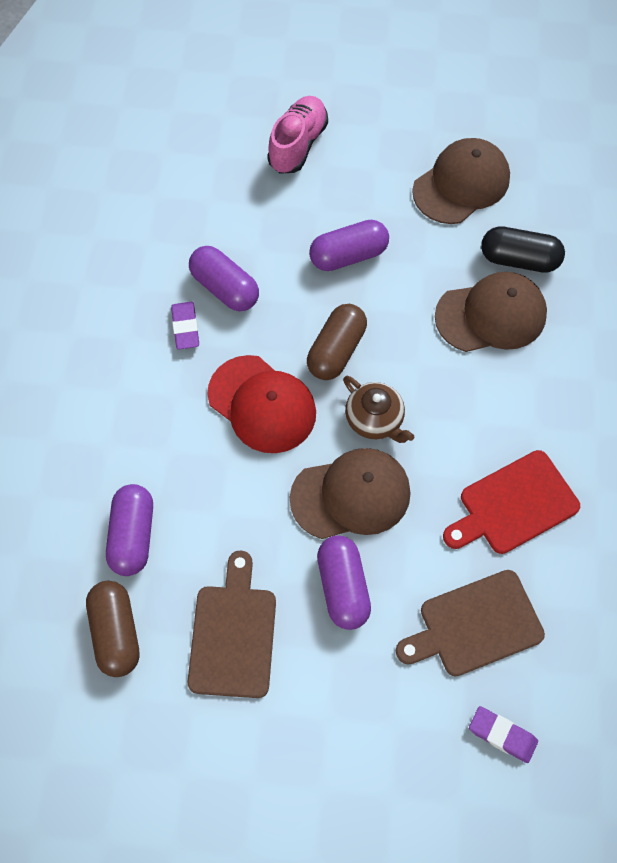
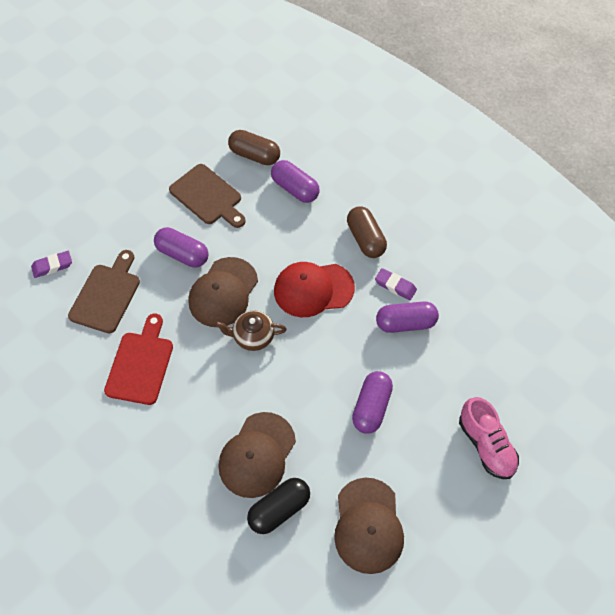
camera: 130 degrees right, 5 degrees down
brown capsule [307,304,367,380] -> brown capsule moved to [347,206,387,258]

